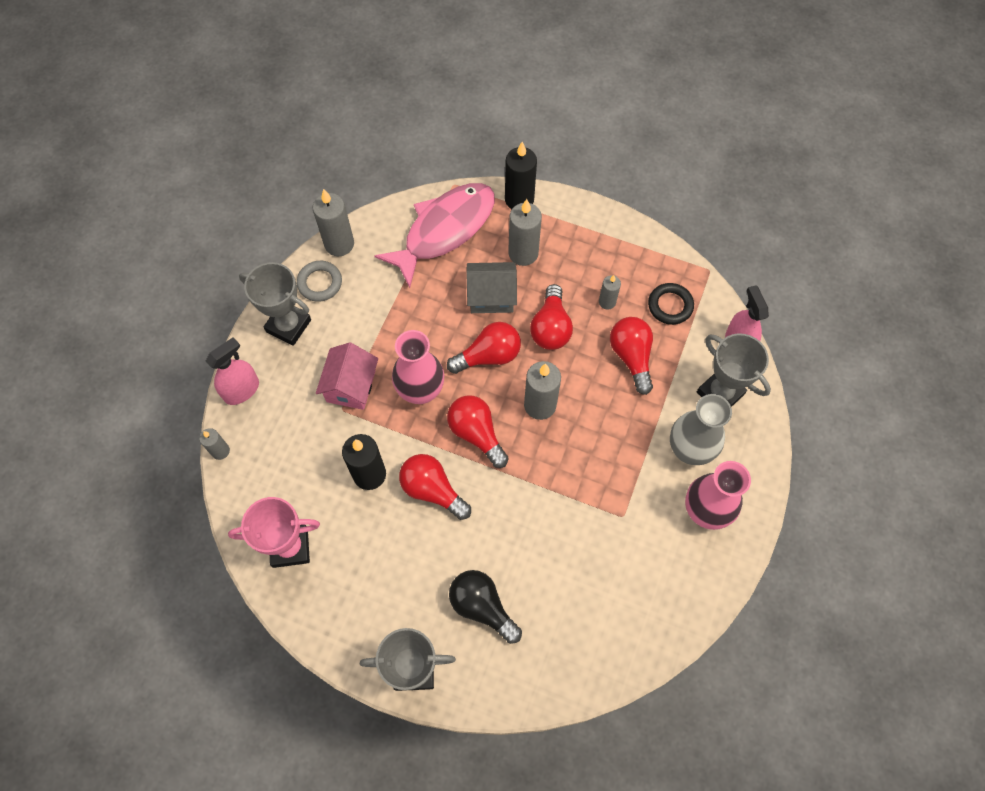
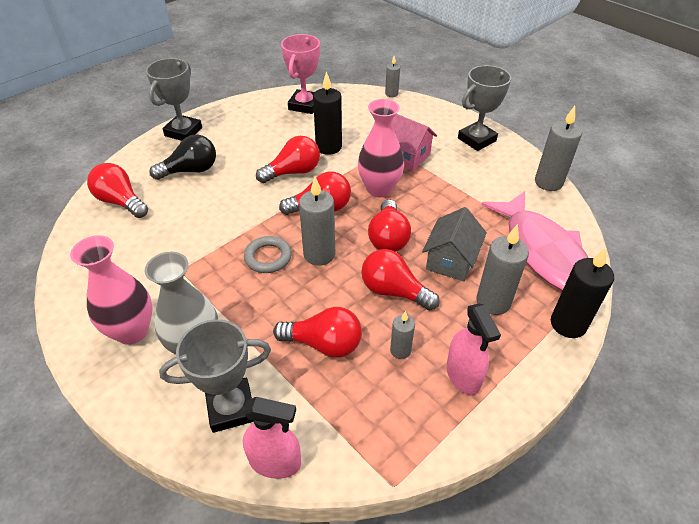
camera: 115 degrees right, 20 degrees down
pink spray bottle [206,337,259,405] -> pink spray bottle moved to [446,303,501,395]
grey ring [297,261,342,302] -> grey ring moved to [244,236,292,273]
black ring [648,283,694,325] -> none
none -> red light bulb [87,163,148,218]

